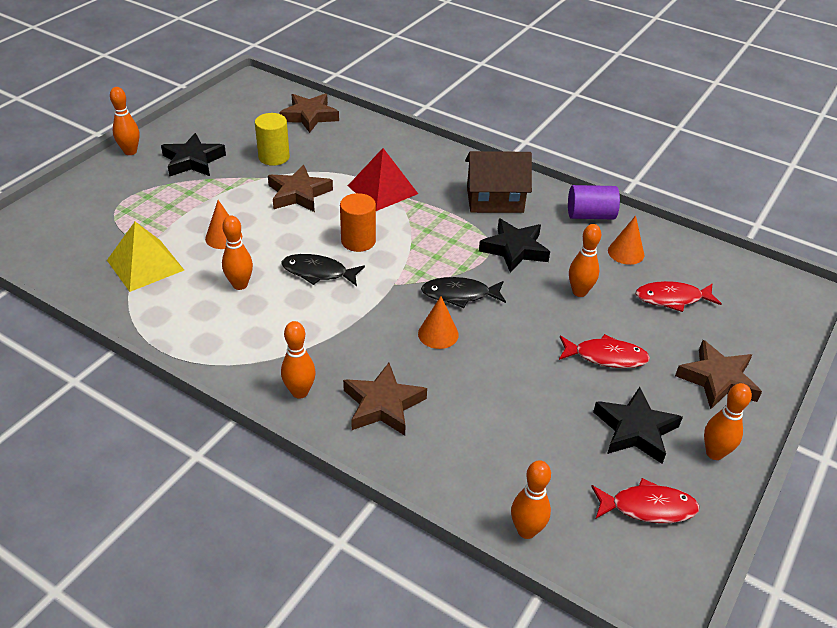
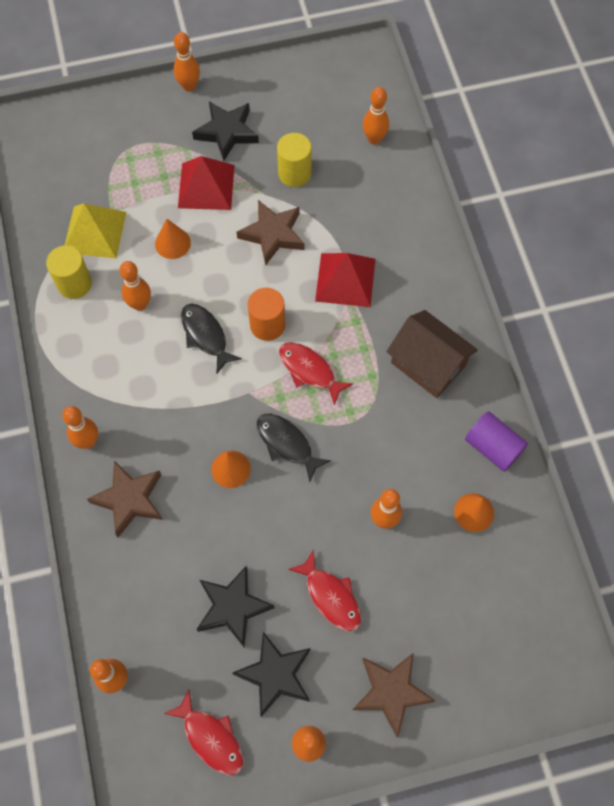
camera: 45 degrees right, 25 degrees up
brown star [279,93,339,133] -> orange bowling pin [362,87,389,144]
black star [479,218,550,273] -> black star moved to [196,565,275,647]
red fish [635,281,722,312] -> red fish moved to [279,342,353,406]
none -> yellow cylinder [46,245,92,299]
none -> red pyramid [178,156,235,210]

